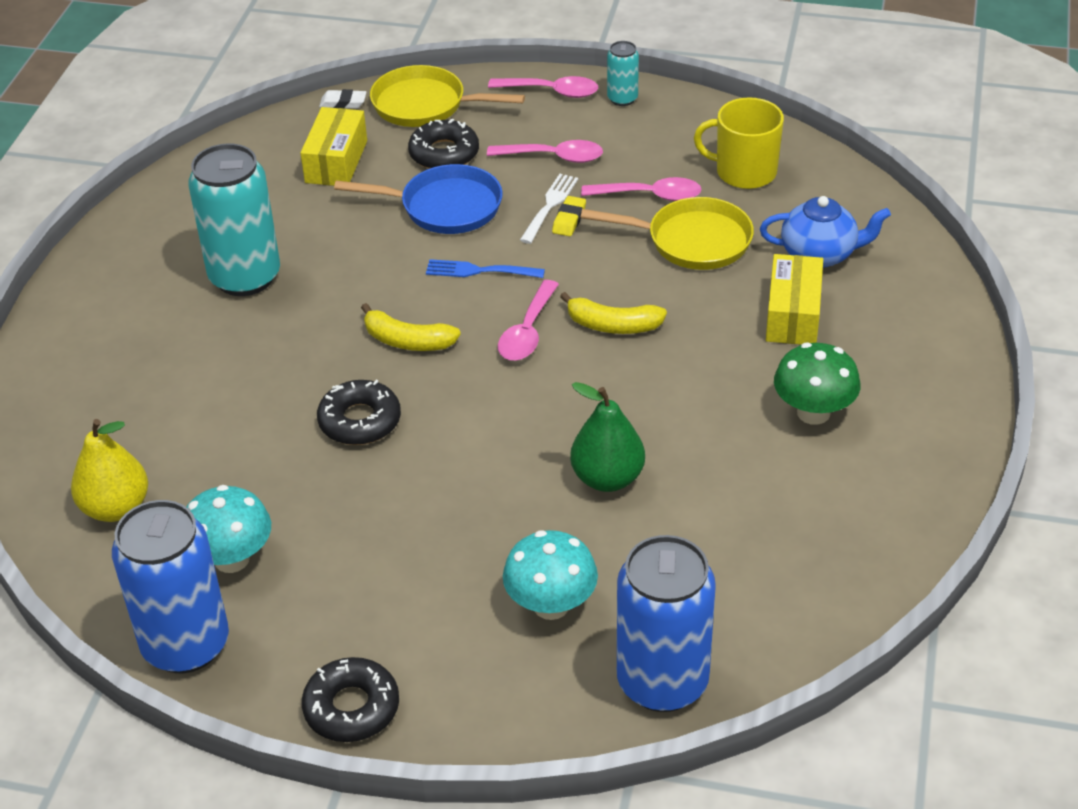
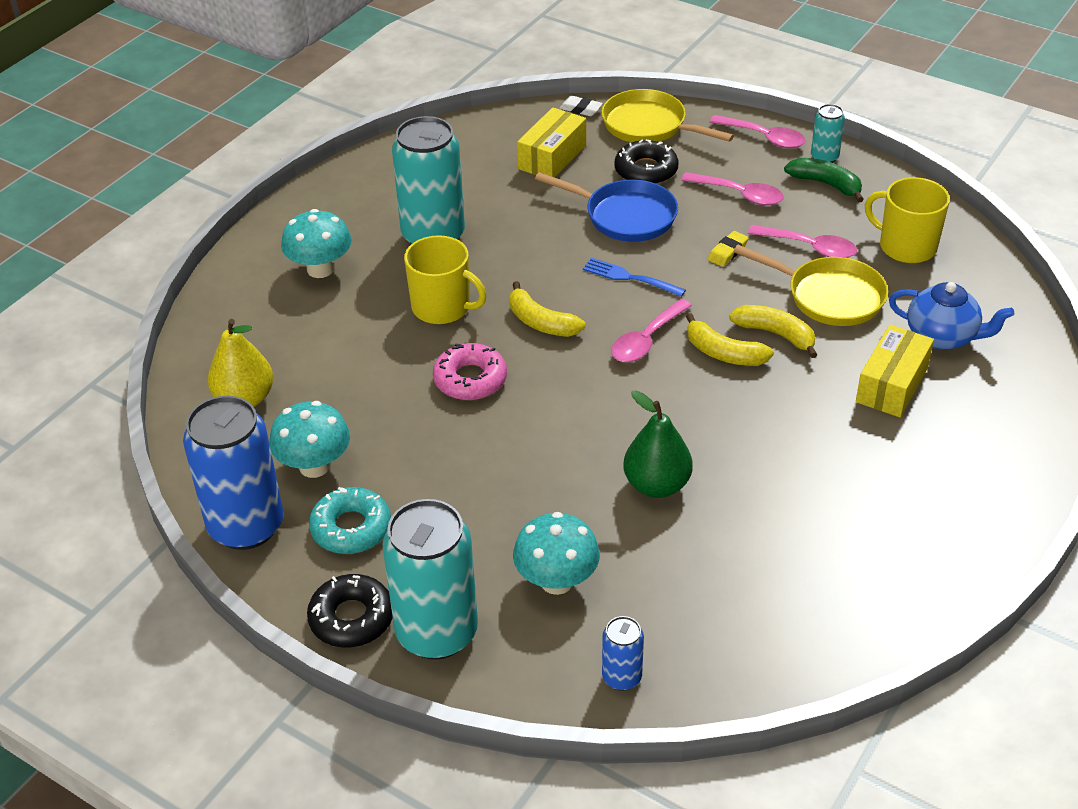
camera: 20 degrees right, 0 degrees up
black donut [317,380,401,445] -> pink donut [433,343,507,400]
white fork [520,174,578,244] -> none
blue can [617,535,716,712] -> blue can [602,616,644,691], size x0.47
green mushroom [774,343,861,425] -> none
none -> turquoise mushroom [281,209,352,278]
none -> turquoise donut [309,487,391,554]
none -> turquoise can [382,499,478,660]
none -> yellow mug [404,235,487,324]
none -> yellow banana [729,305,817,358]
none -> green banana [784,158,864,202]

